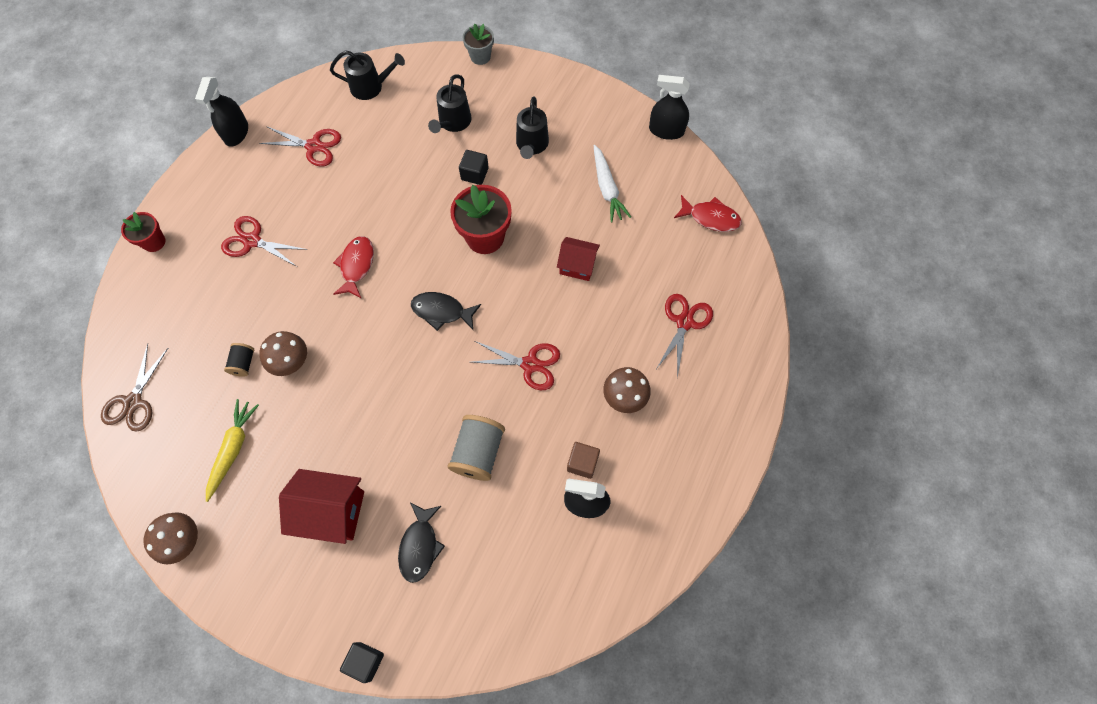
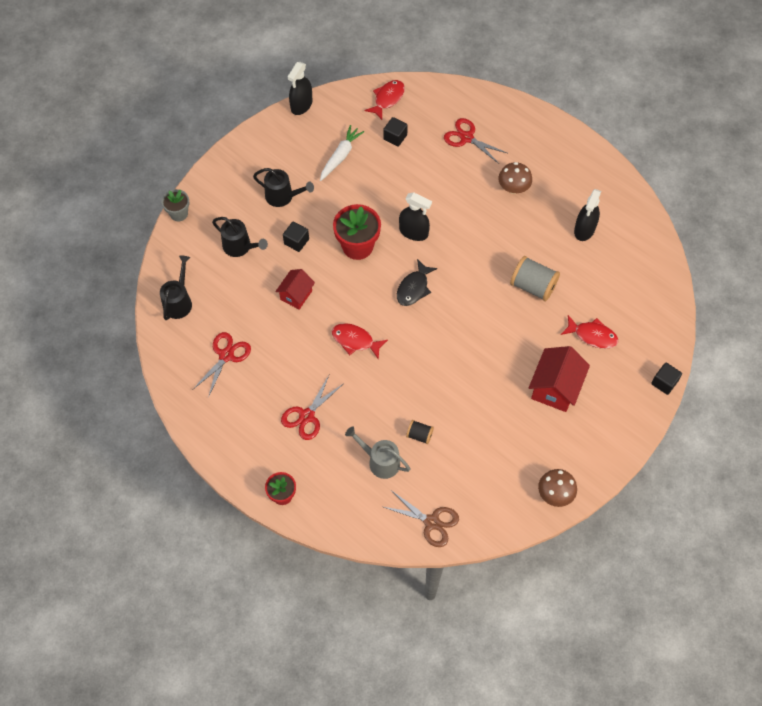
camera: 75 degrees left, 5 degrees down
black spray bottle [195,77,248,147] -> black spray bottle moved to [399,192,432,241]
yellow carrot [206,399,259,502] -> none
brown mushroom [259,331,307,376] -> none
black fish [398,502,445,583] -> red fish [561,315,618,349]
red scissors [472,341,560,390] -> none
red house [557,237,600,281] -> red house moved to [275,269,315,309]
brown cube [567,442,600,479] -> none
white carrot [594,145,631,223] -> white carrot turned 60 degrees counterclockwise [320,125,364,181]
none -> grey watering can [345,426,410,479]
none -> black cube [383,117,408,147]

